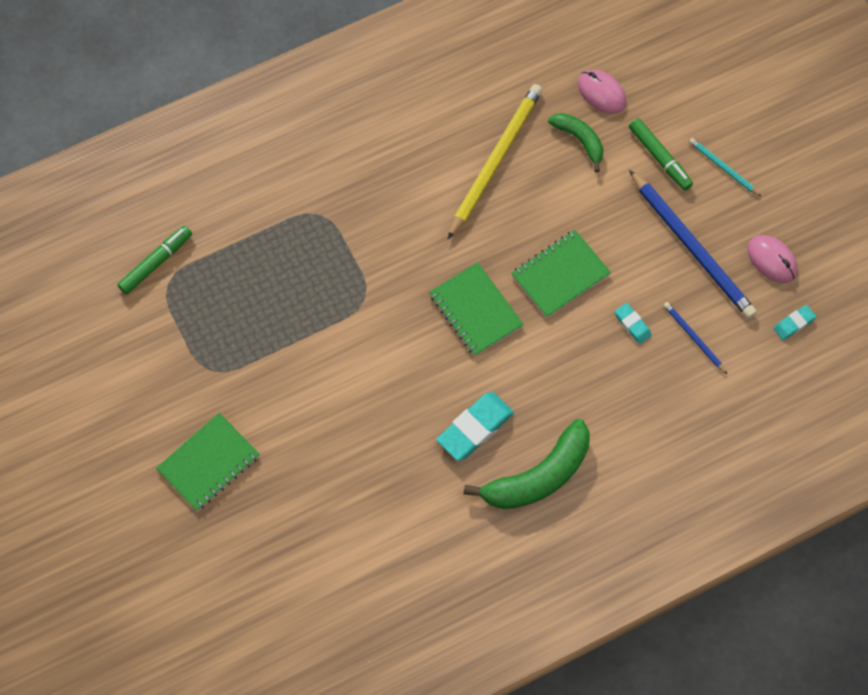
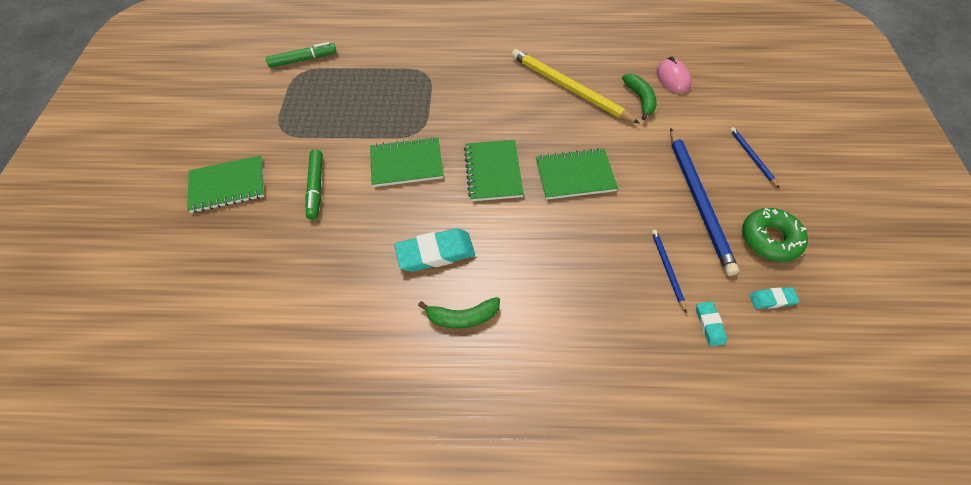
camera: 30 degrees right, 10 degrees down
yellow pencil [448,84,542,239] -> yellow pencil turned 105 degrees counterclockwise [511,49,640,124]
green banana [464,419,590,509] -> green banana [418,297,500,329], size x0.58
turquoise eraser [615,303,651,344] -> turquoise eraser moved to [696,301,727,346]
green marker [629,118,693,190] -> green marker moved to [305,149,323,220]
turquoise pencil [689,138,762,197] -> blue pencil [730,127,779,188]
pink mouse [747,235,798,283] -> green donut [742,208,808,262]
none -> green notebook [370,137,444,187]

